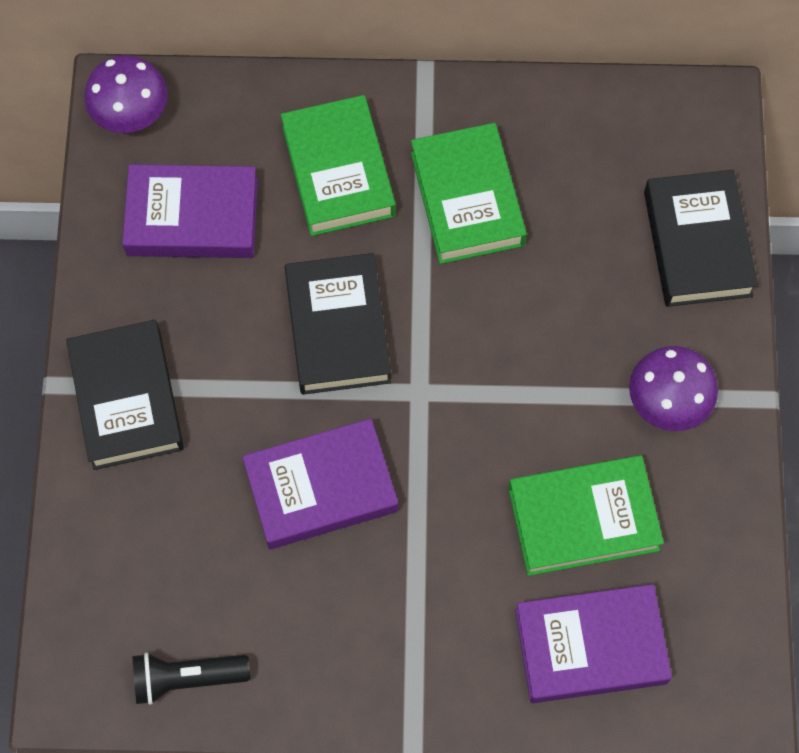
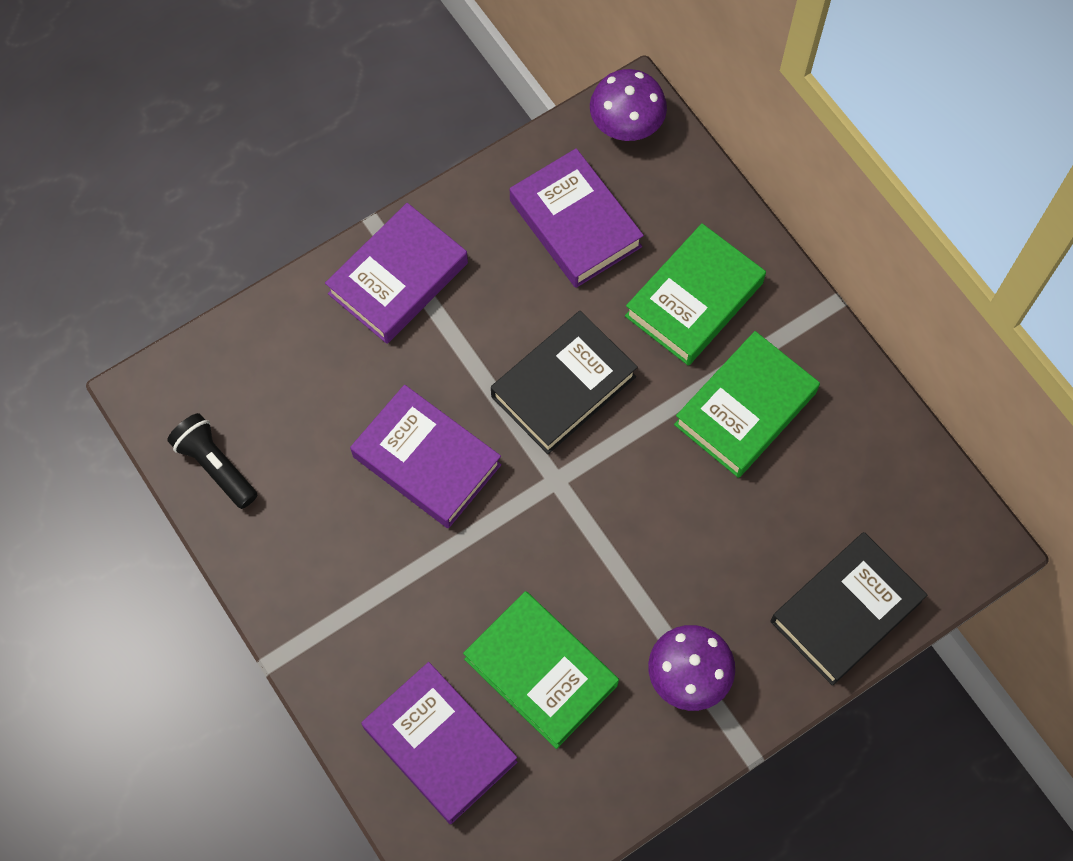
camera: 55 degrees right, 0 degrees up
black book [66,320,184,470] -> purple book [325,203,468,344]

